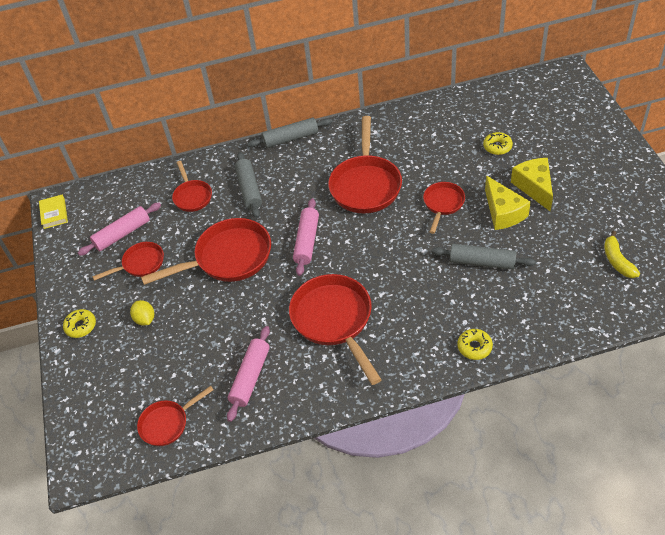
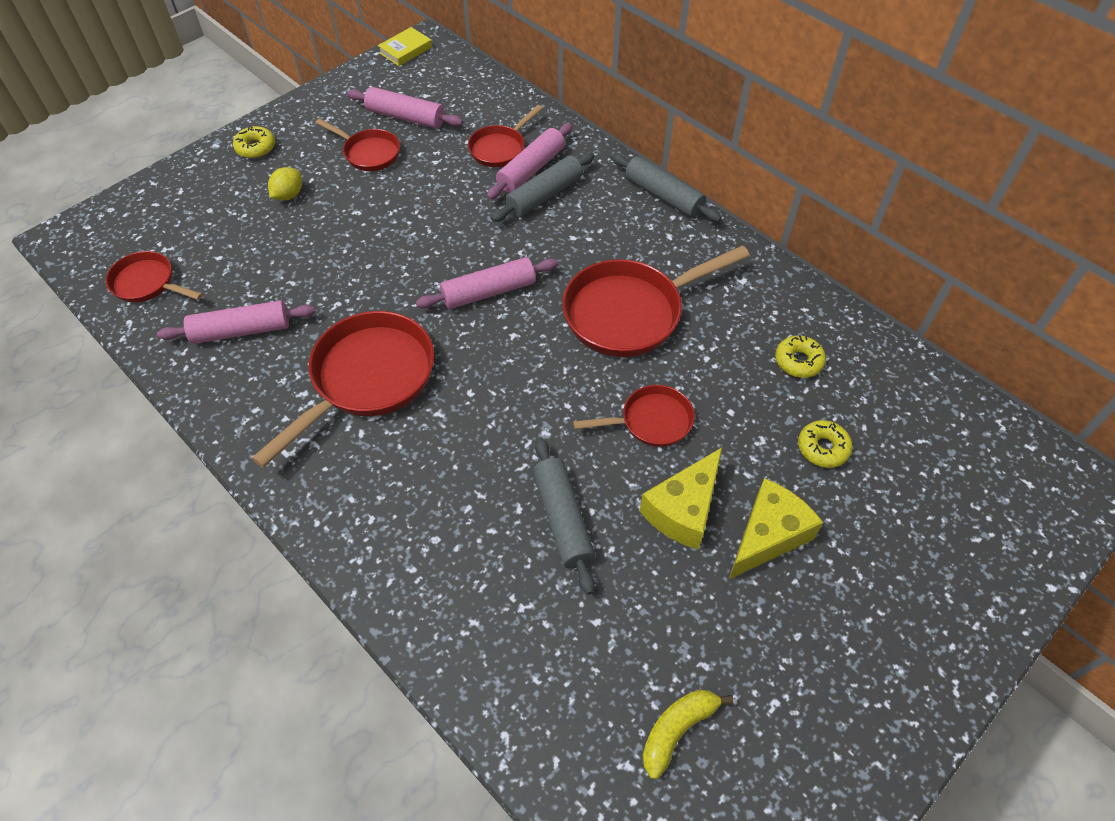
camera: 55 degrees right, 5 degrees up
red pan [141,218,271,285] -> none
yellow donut [457,329,493,360] -> yellow donut moved to [775,335,826,378]
none -> pink rolling pin [487,123,573,200]

